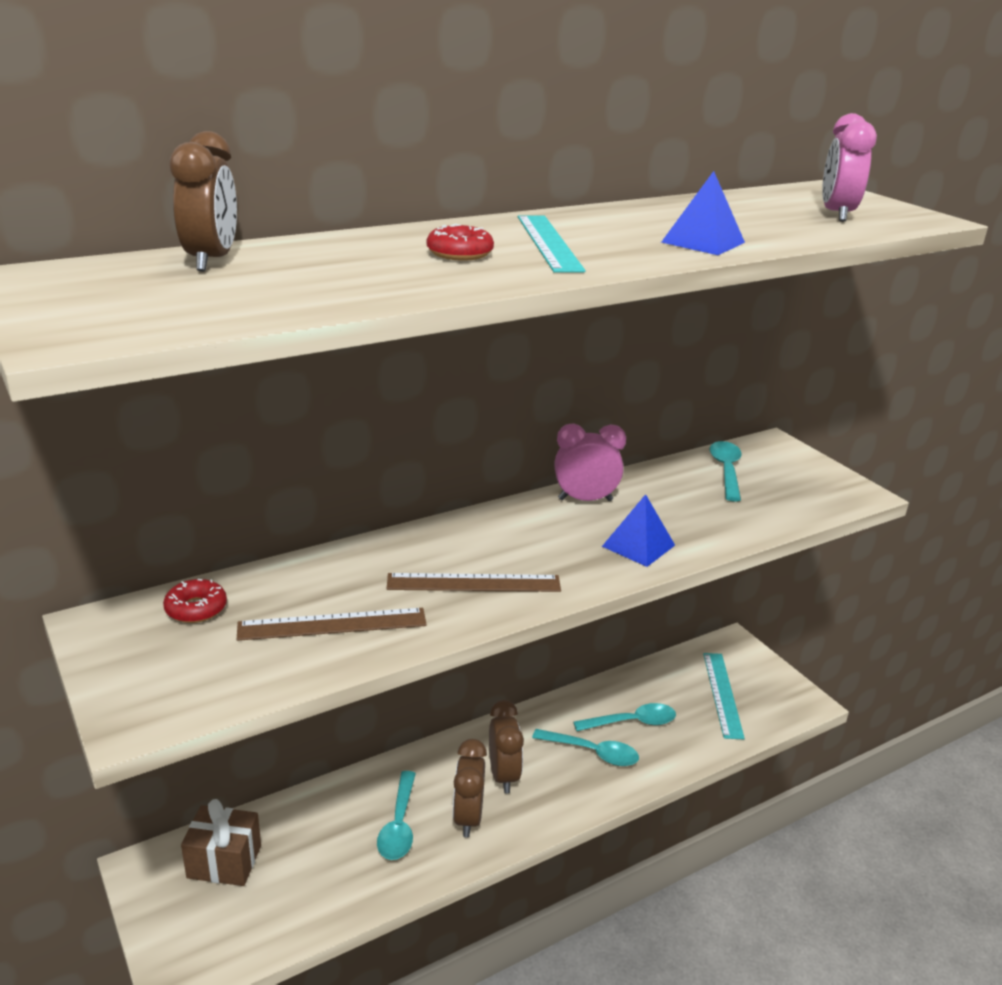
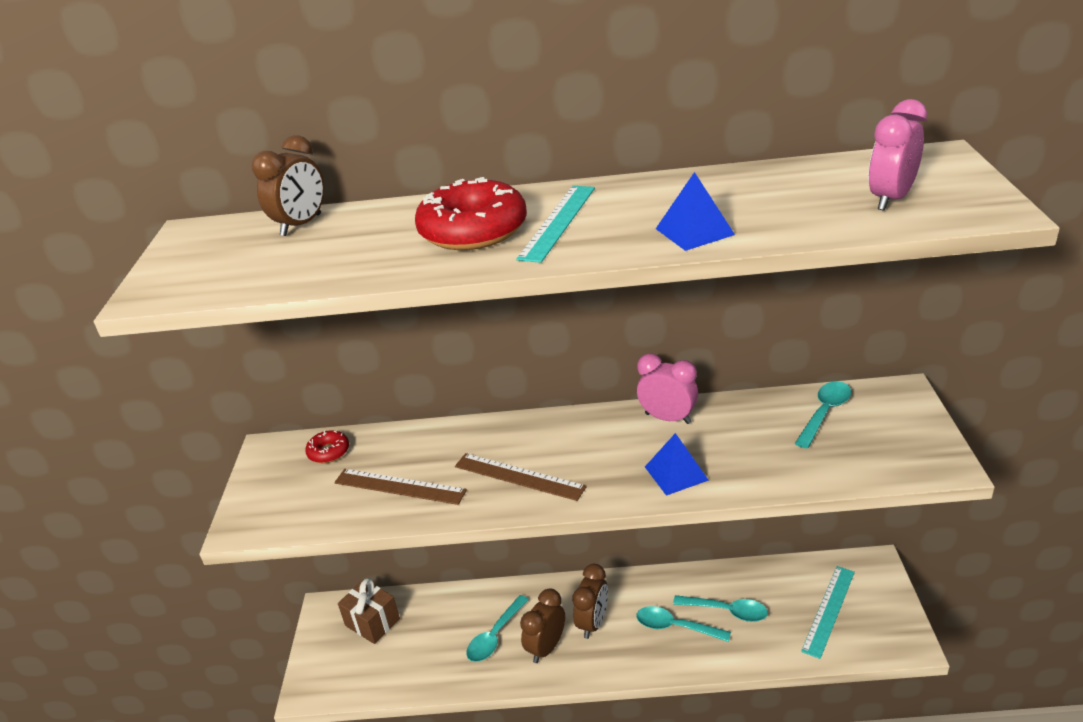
camera: 35 degrees right, 5 degrees up
red donut [427,224,494,261] -> red donut [415,177,527,250], size x2.05
turquoise spoon [532,729,639,766] -> turquoise spoon turned 150 degrees clockwise [636,606,731,642]

